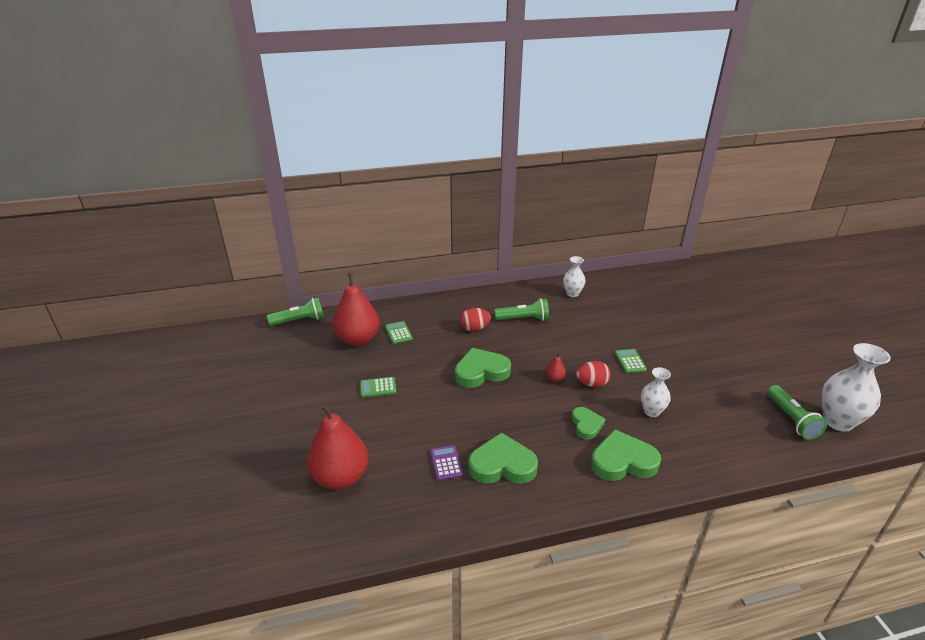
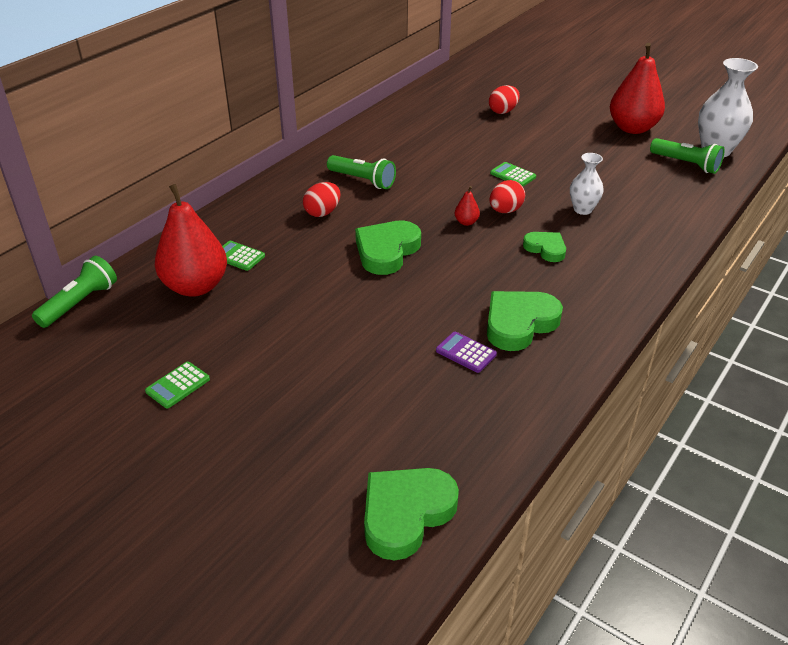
camera: 40 degrees left, 5 degrees up
red pear [307,403,369,489] -> red pear moved to [610,43,665,134]
green calculator [360,377,396,397] -> green calculator moved to [145,362,210,408]
green flashlight [494,298,549,321] -> green flashlight turned 75 degrees clockwise [327,155,396,189]
white vase [563,256,586,297] -> none
green heart [591,429,661,481] -> green heart moved to [364,468,459,560]
none -> red egg [489,85,520,114]

